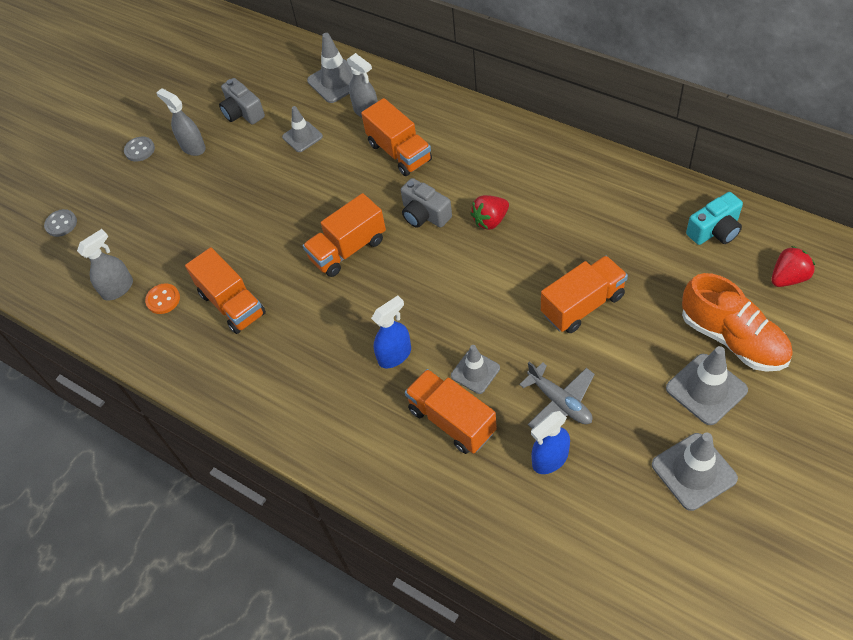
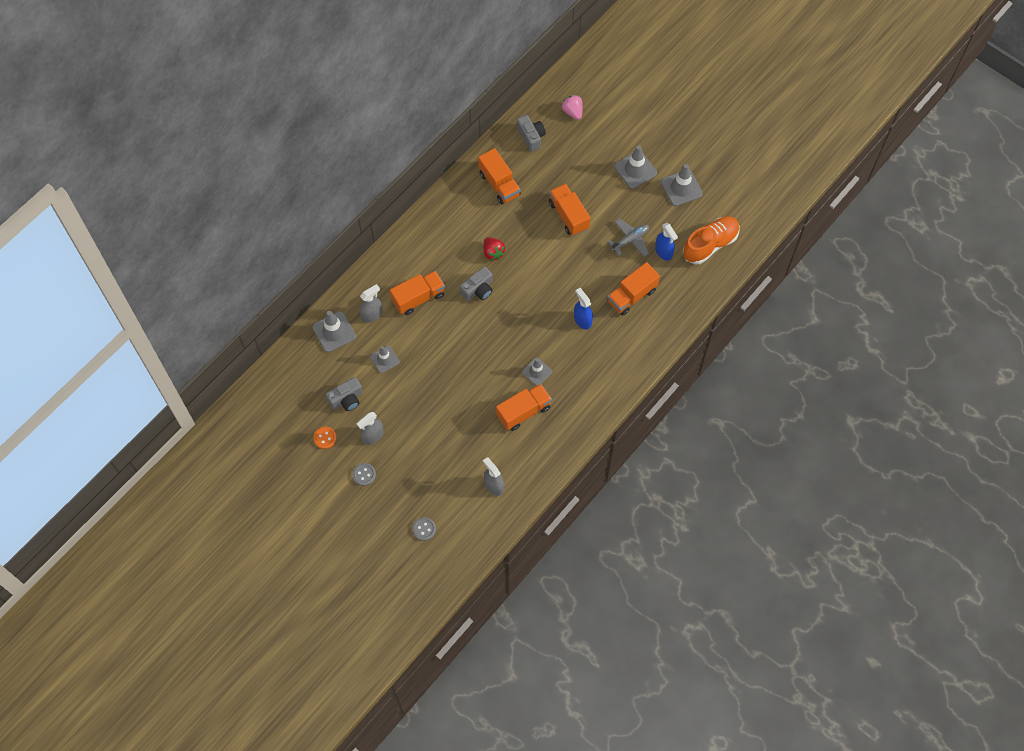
camera: 90 degrees left, 10 degrees up
orange button [145,283,180,314] -> orange button moved to [313,427,337,449]
orange truck [303,193,386,277] -> orange truck moved to [478,148,521,204]
grey traffic cone [451,345,500,394] -> grey traffic cone moved to [522,358,552,386]
orange shoe [682,273,792,372] -> orange shoe moved to [683,216,740,264]
turquoise camera [686,192,743,245] -> grey camera [517,115,546,152]
red strawberry [771,246,815,287] -> pink strawberry [562,95,583,120]

